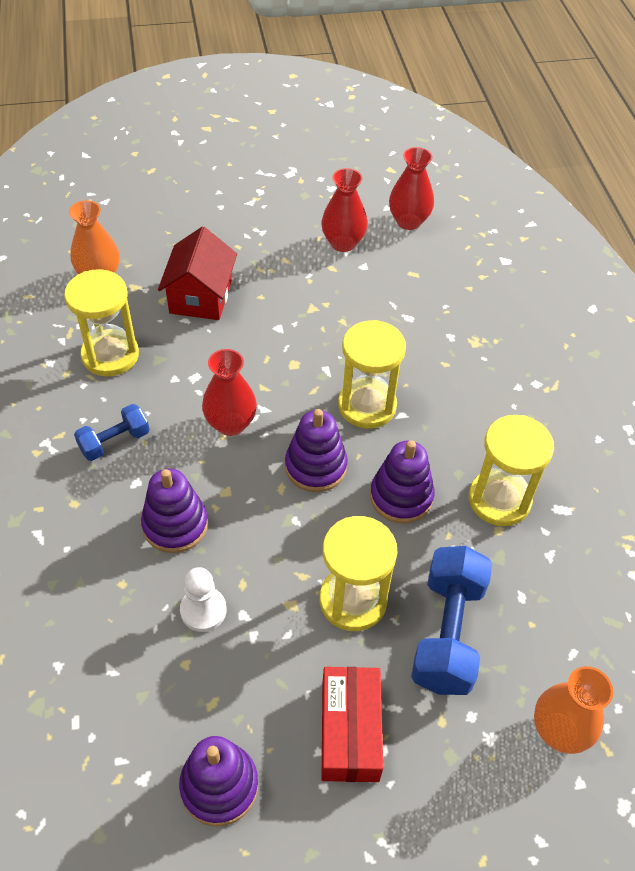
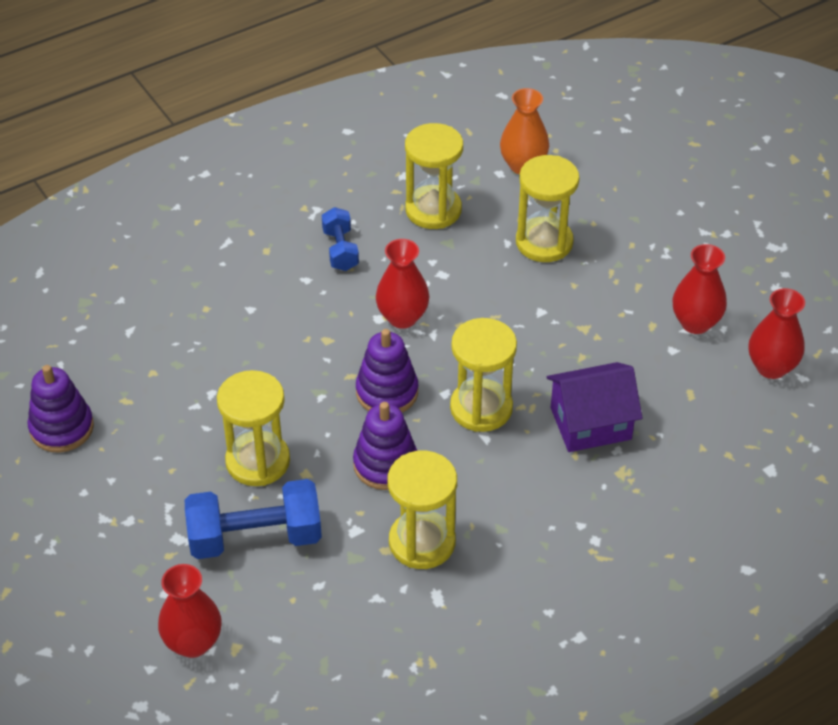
camera: 70 degrees right, 5 degrees down
blue dumbbell [74,404,150,461] -> blue dumbbell turned 45 degrees clockwise [322,207,359,271]
purple stacking toy [141,469,208,553] -> none
red house [158,226,237,320] -> yellow hourglass [516,155,579,262]
white pawn [180,567,227,632] -> none
red box [322,667,383,782] -> none
orange vase [534,666,613,754] -> red vase [158,564,222,658]
none -> purple house [547,362,642,452]

